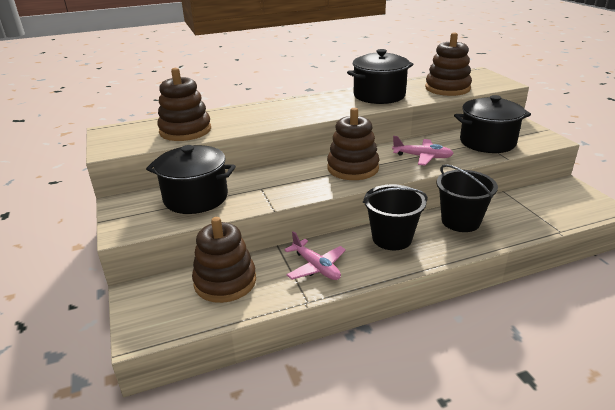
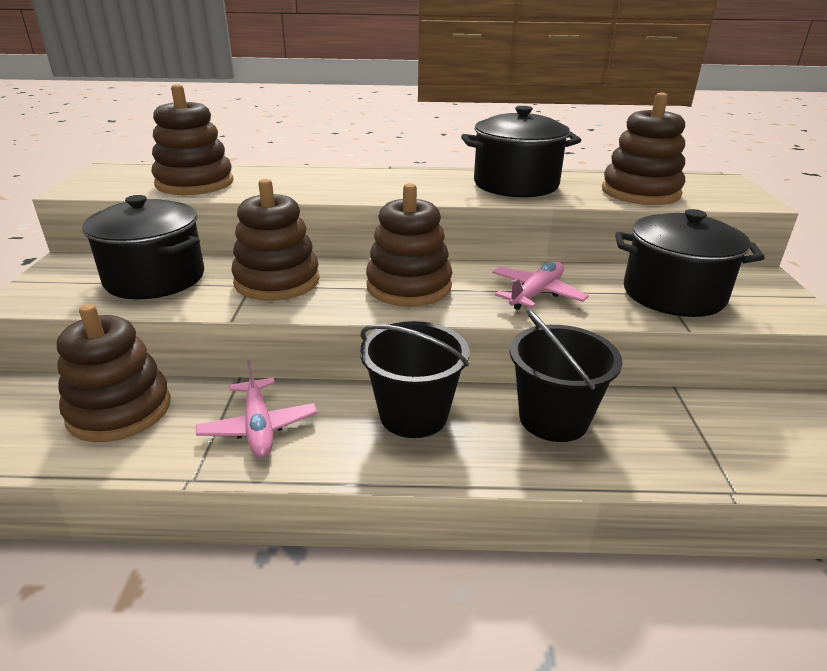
camera: 20 degrees right, 0 degrees up
pink plane [392,136,454,166] -> pink plane turned 90 degrees counterclockwise [492,262,589,310]
none -> brown stacking toy [231,179,320,301]

